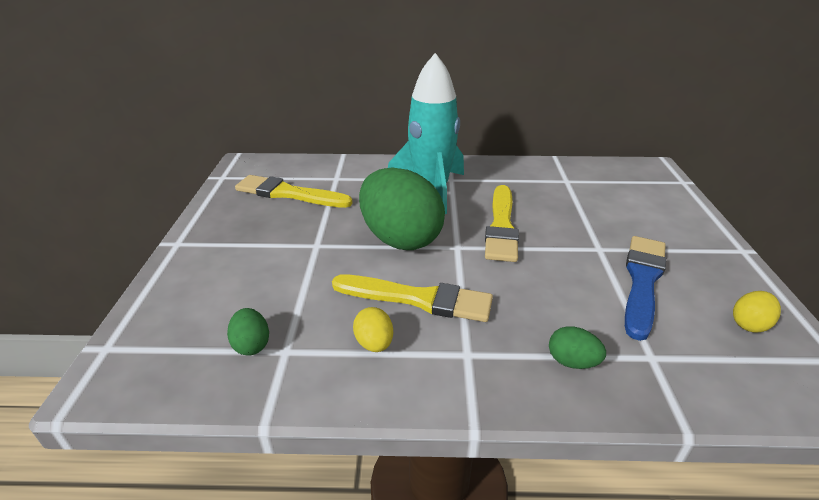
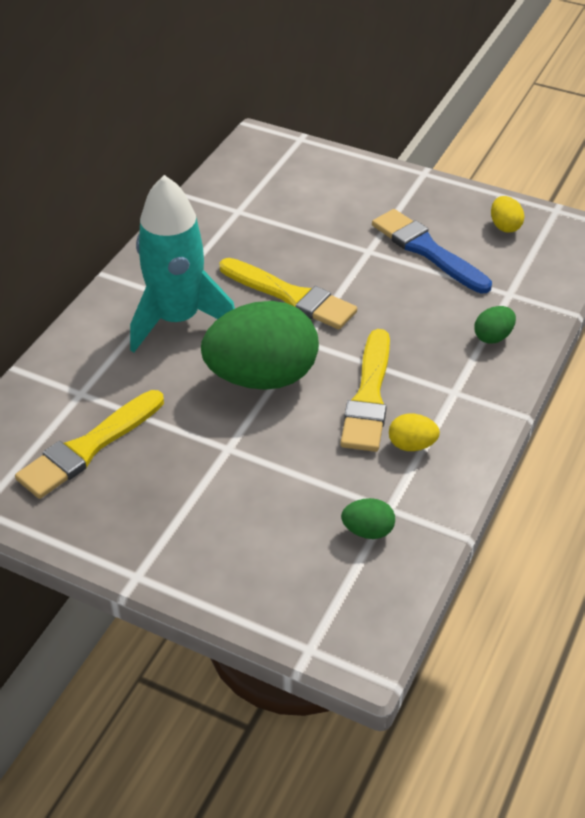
camera: 65 degrees left, 10 degrees up
yellow brush [332,274,493,322] -> yellow brush turned 150 degrees clockwise [340,329,390,452]

